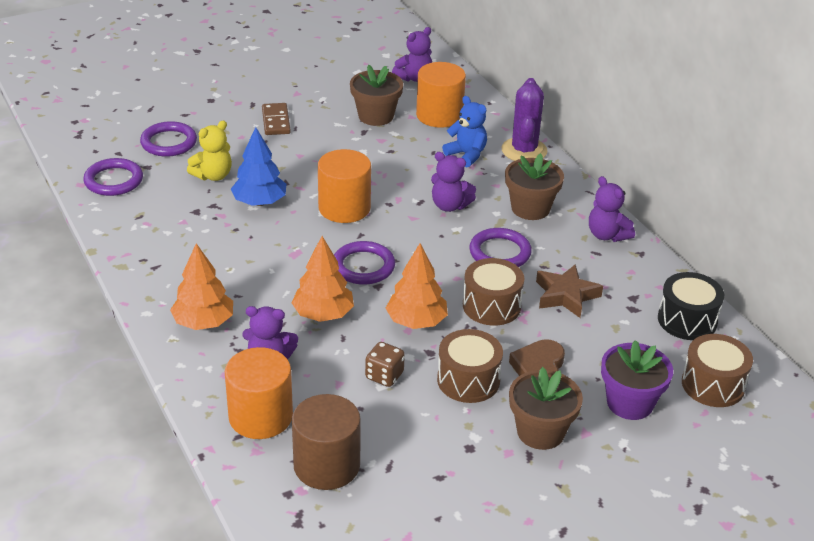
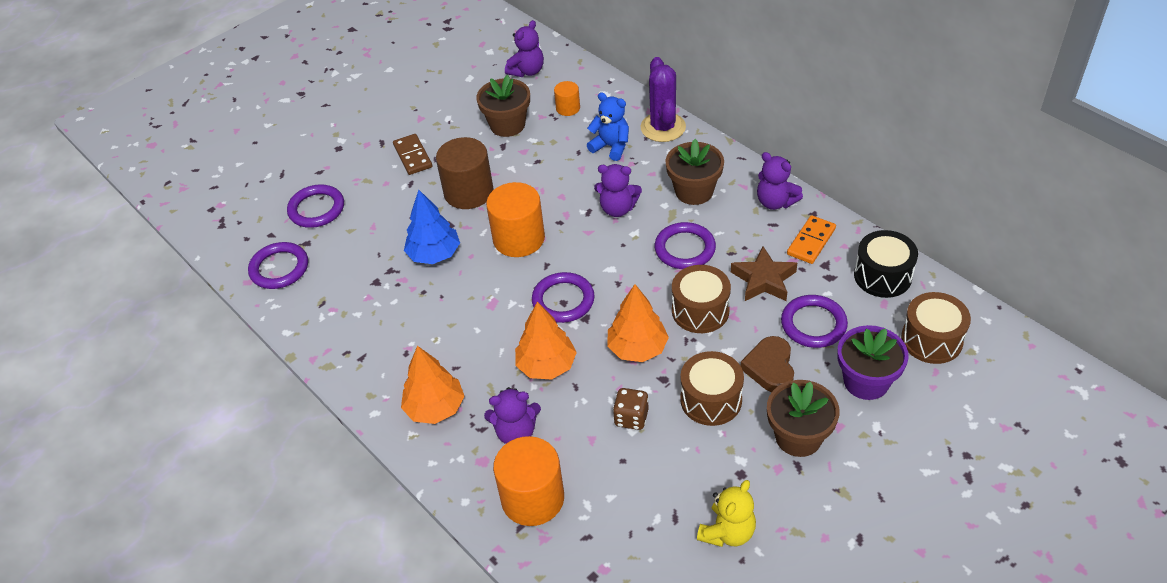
camera: 10 degrees left, 10 degrees up
yellow teddy bear [187,121,232,181] -> yellow teddy bear moved to [697,480,756,547]
brown cylinder [292,394,361,490] -> brown cylinder moved to [436,137,494,209]
orange cylinder [416,62,466,128] -> orange cylinder [554,81,580,116], size x0.52
none -> purple ring [781,295,848,348]
none -> orange domino [787,215,836,264]

